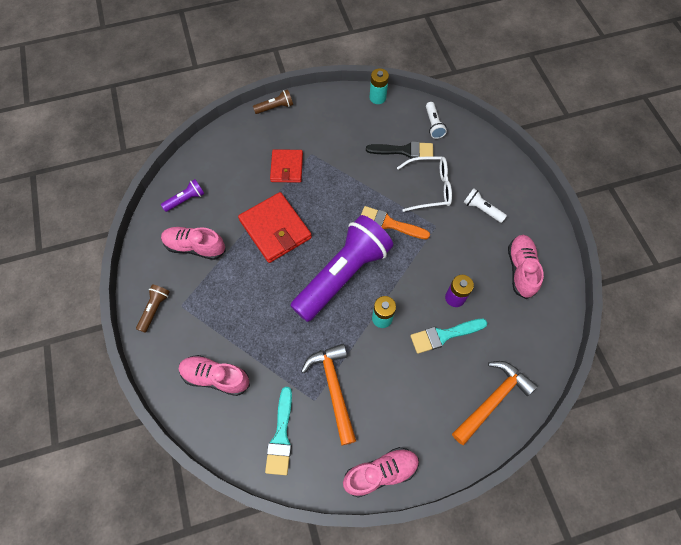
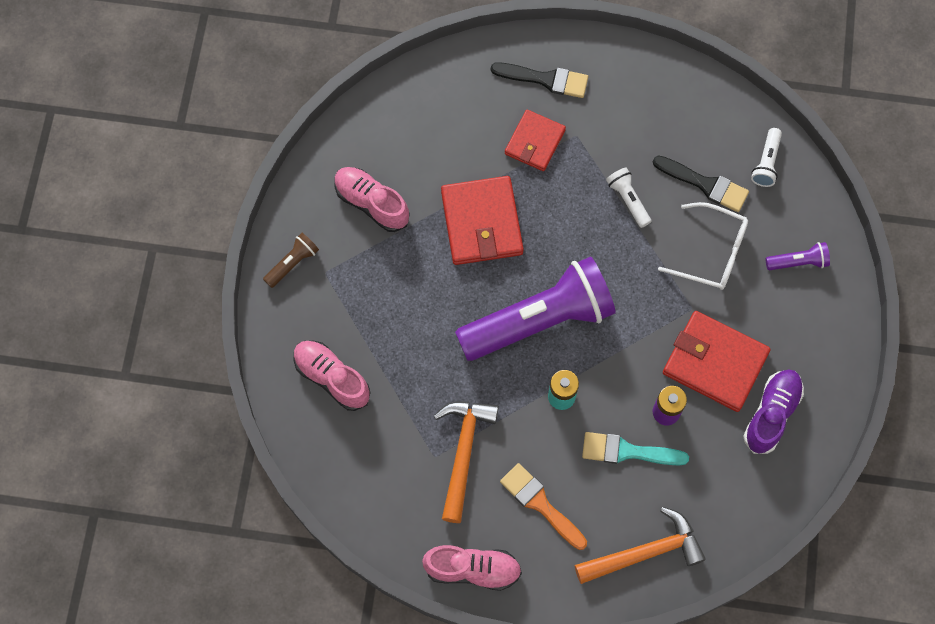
camera: 25 degrees right, 5 degrees up
purple flashlight [161,179,205,212] -> purple flashlight moved to [766,242,830,270]
brown flashlight [253,90,293,114] -> none
turquoise brush [265,387,292,475] -> none
orange brush [361,206,430,239] -> orange brush moved to [500,463,587,550]
turquoise battery [369,68,389,104] -> none
white flashlight [464,188,507,223] -> white flashlight moved to [606,168,651,228]
pink shoe [508,235,544,299] -> purple shoe [743,370,804,454]
none -> black brush [491,62,588,98]
none -> red wallet [663,311,771,412]

